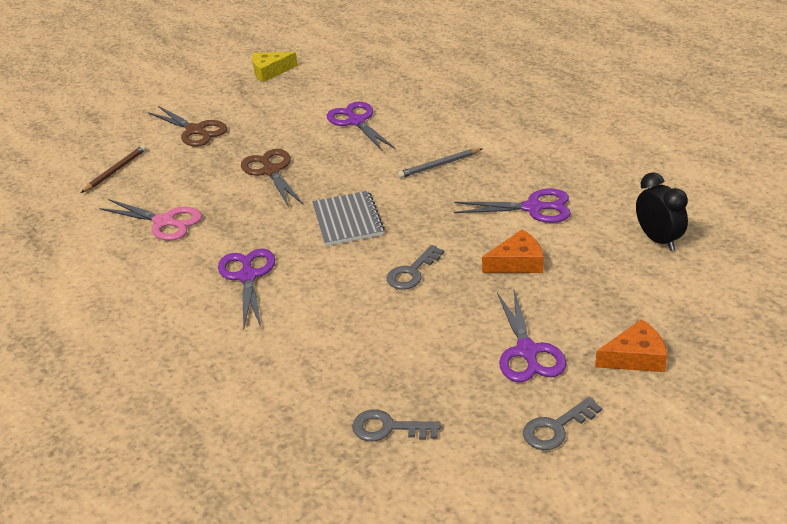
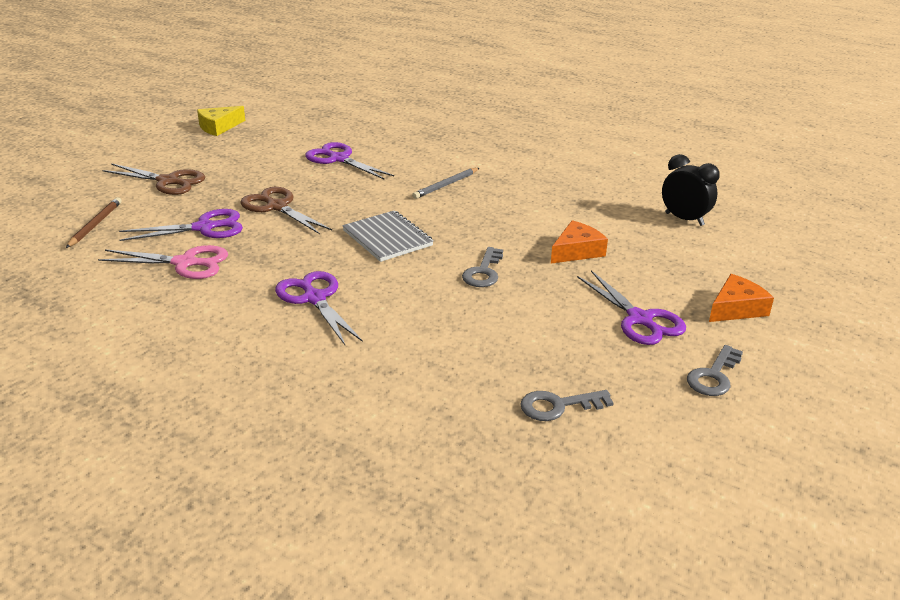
camera: 25 degrees left, 5 degrees down
purple scissors [454,189,571,223] -> purple scissors moved to [119,209,243,241]

